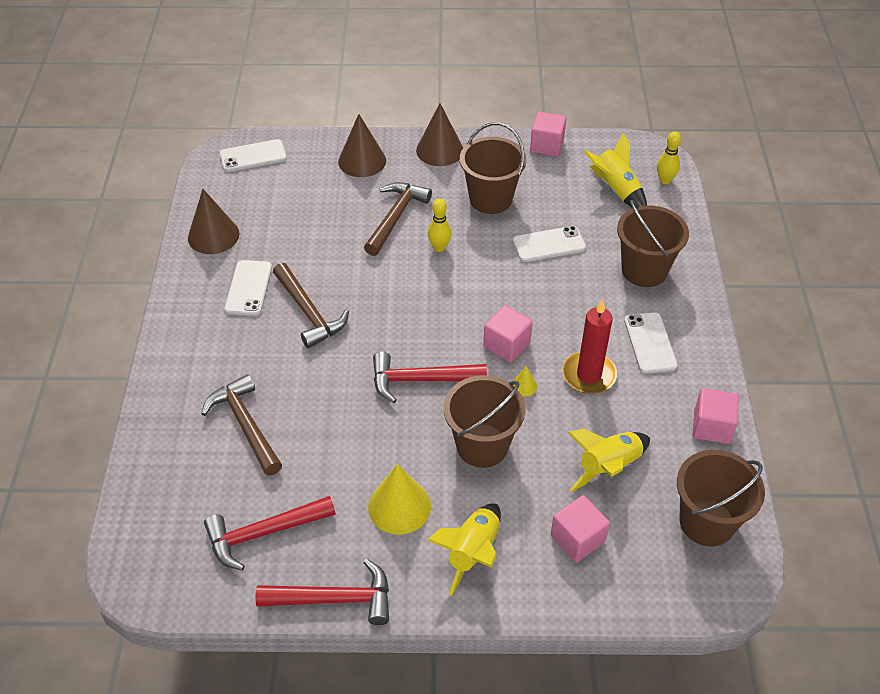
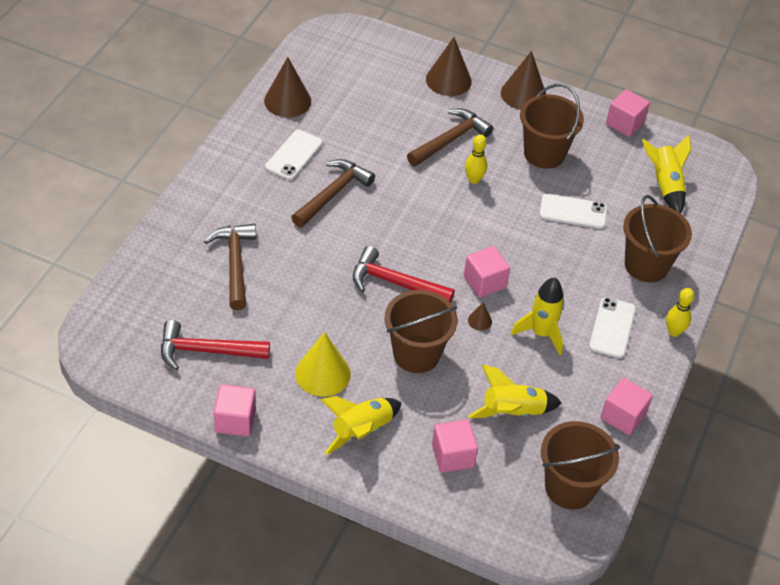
camera: 20 degrees right, 0 degrees up
white phone [220,139,287,172] -> none
red hammer [256,559,389,625] -> pink cube [214,384,256,436]
brown hammer [273,263,349,348] -> brown hammer turned 135 degrees counterclockwise [291,159,375,227]
yellow cone [513,366,537,397] -> brown cone [468,302,492,331]
red candle [562,299,617,394] -> yellow rocket [511,277,564,355]
yellow bowling pin [657,131,681,184] -> yellow bowling pin moved to [666,288,694,337]

